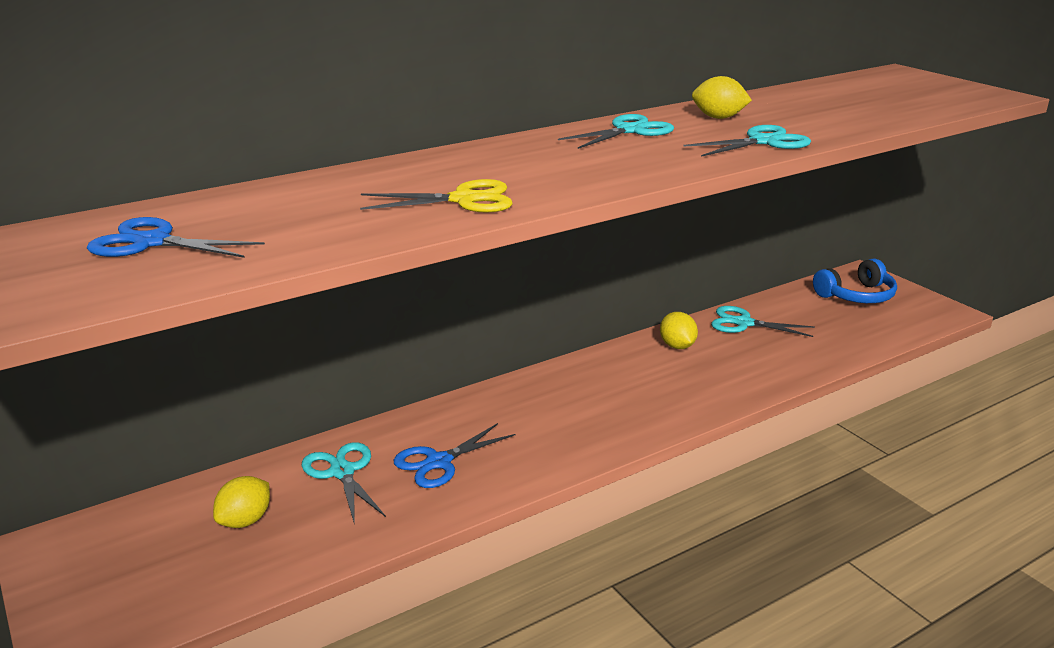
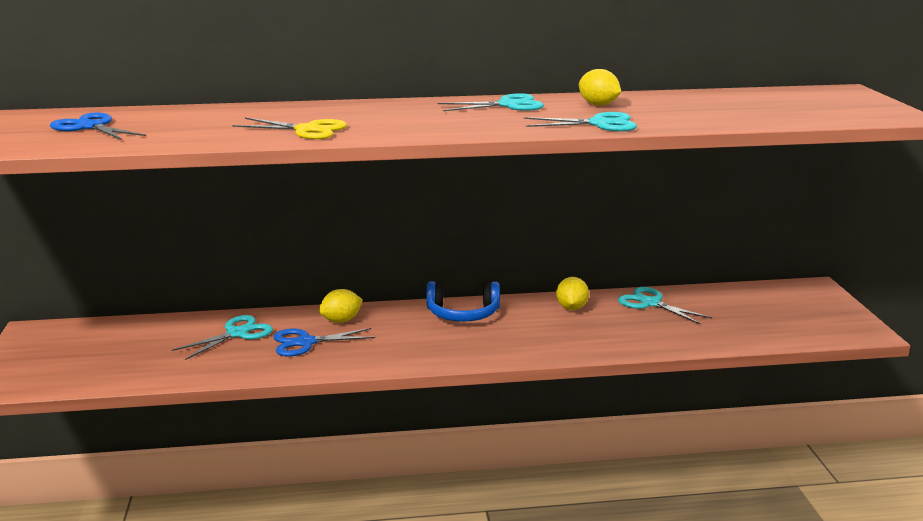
camera: 25 degrees right, 5 degrees down
yellow lemon [213,476,270,528] -> yellow lemon moved to [319,289,363,323]
turquoise scissors [302,442,386,525] -> turquoise scissors turned 45 degrees clockwise [172,315,273,360]
blue headphones [813,259,897,303] -> blue headphones moved to [426,281,500,322]

